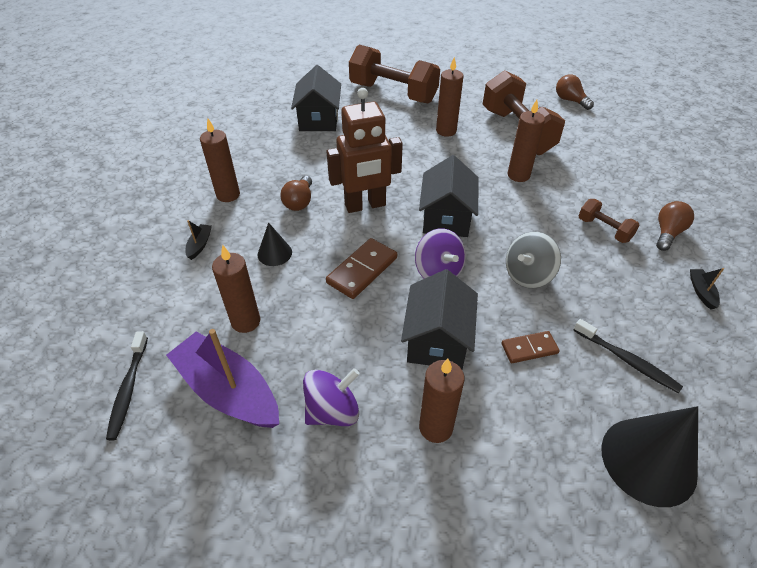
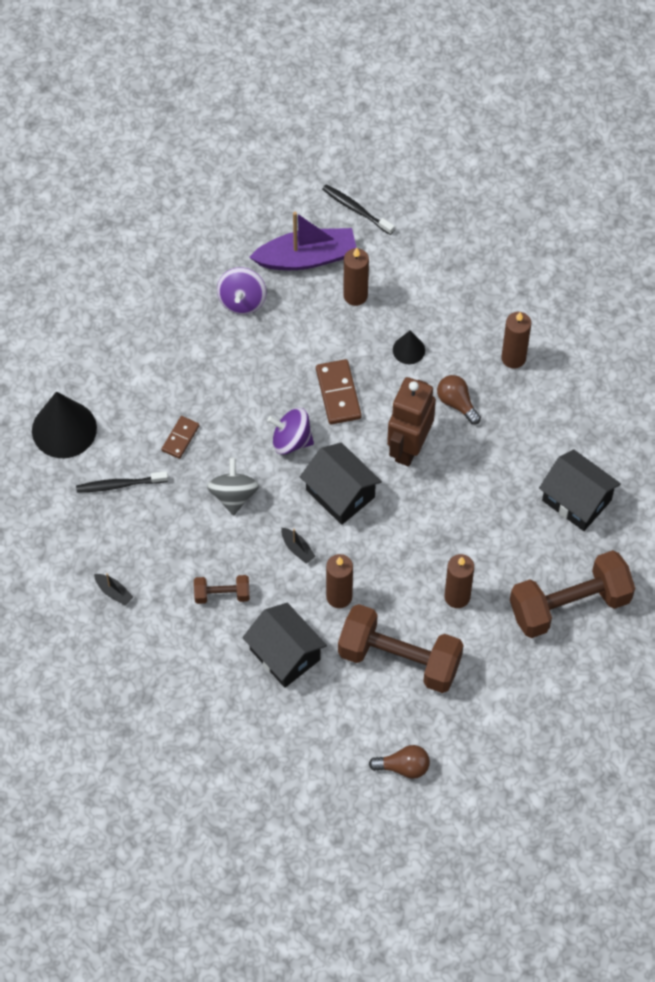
camera: 130 degrees right, 15 degrees up
black boat [185,220,212,260] -> black boat moved to [281,528,316,564]
black house [401,269,478,369] -> black house moved to [242,603,327,688]
brown candle [419,359,465,443] -> none
brown light bulb [656,201,694,251] -> none

